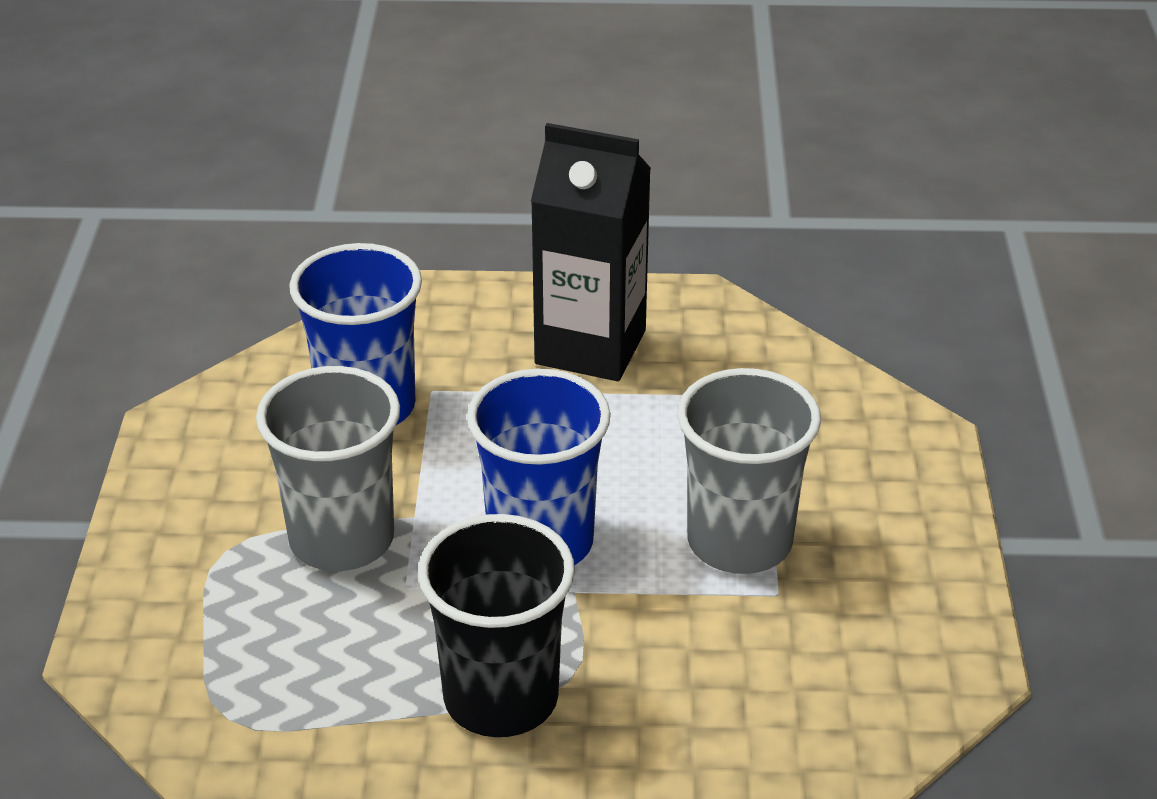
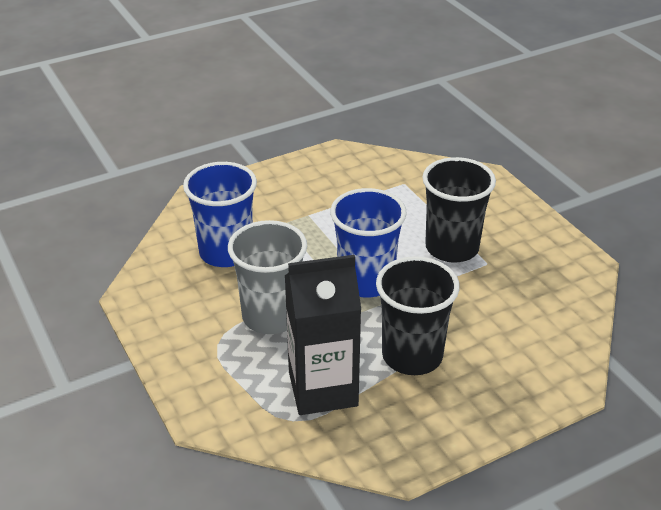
camera: 30 degrees left, 0 degrees up
black carton [531,123,651,381] -> black carton moved to [285,255,361,415]
grey cup [677,368,821,574] -> black cup [423,157,496,263]

